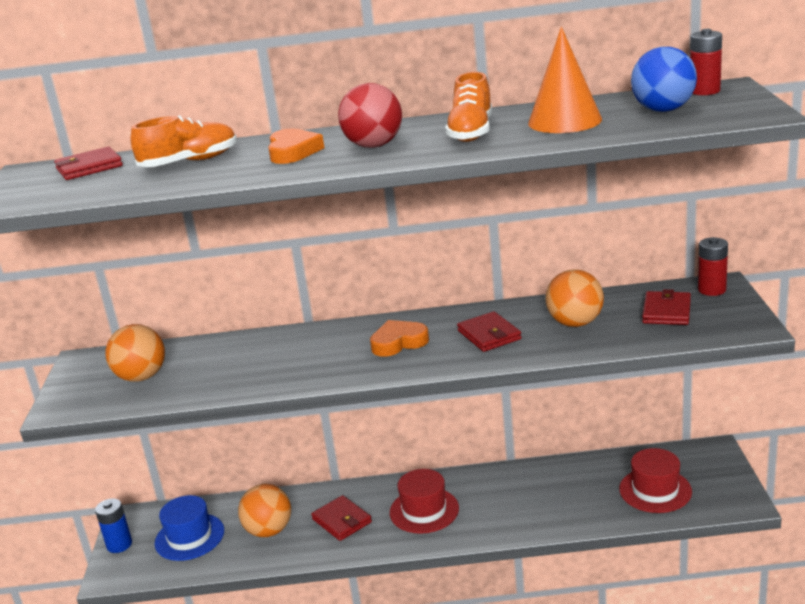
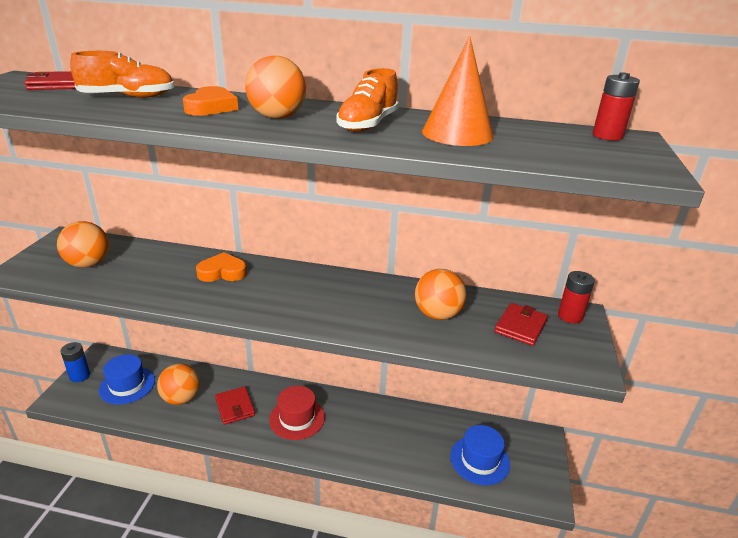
camera: 10 degrees right, 5 degrees up
red ball [338,83,402,148] -> orange ball [245,55,306,119]
orange heart [370,320,429,357] -> orange heart moved to [196,252,247,282]
red wallet [457,311,521,352] -> none
red hat [619,448,692,513] -> blue hat [450,425,510,485]
blue ball [631,47,697,112] -> none

